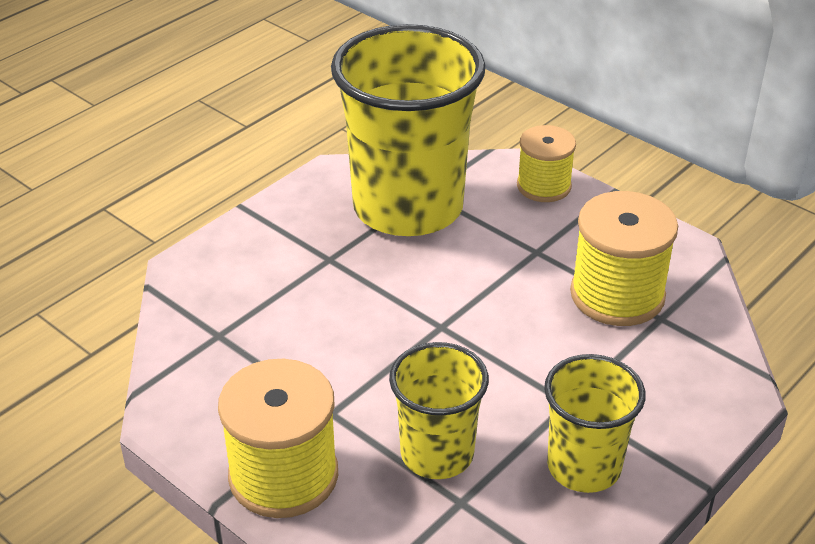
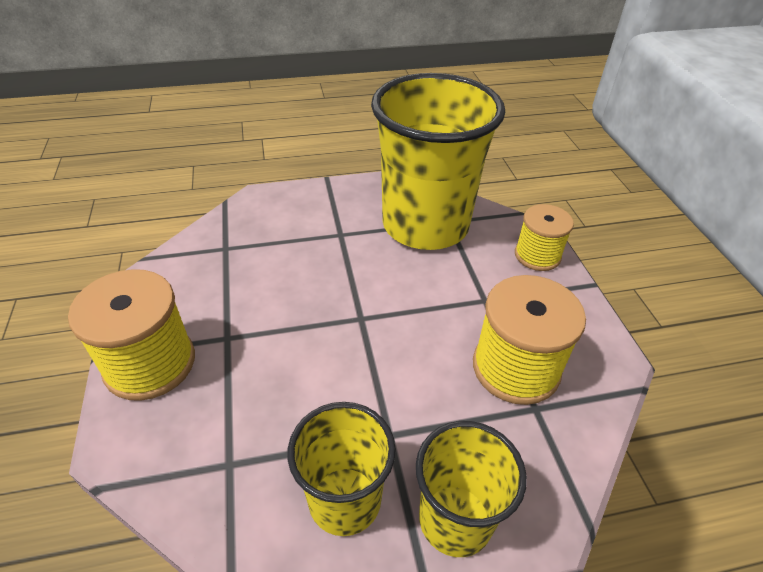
camera: 35 degrees right, 5 degrees up
yellow cup [389,342,489,479] -> yellow cup moved to [416,421,527,557]

